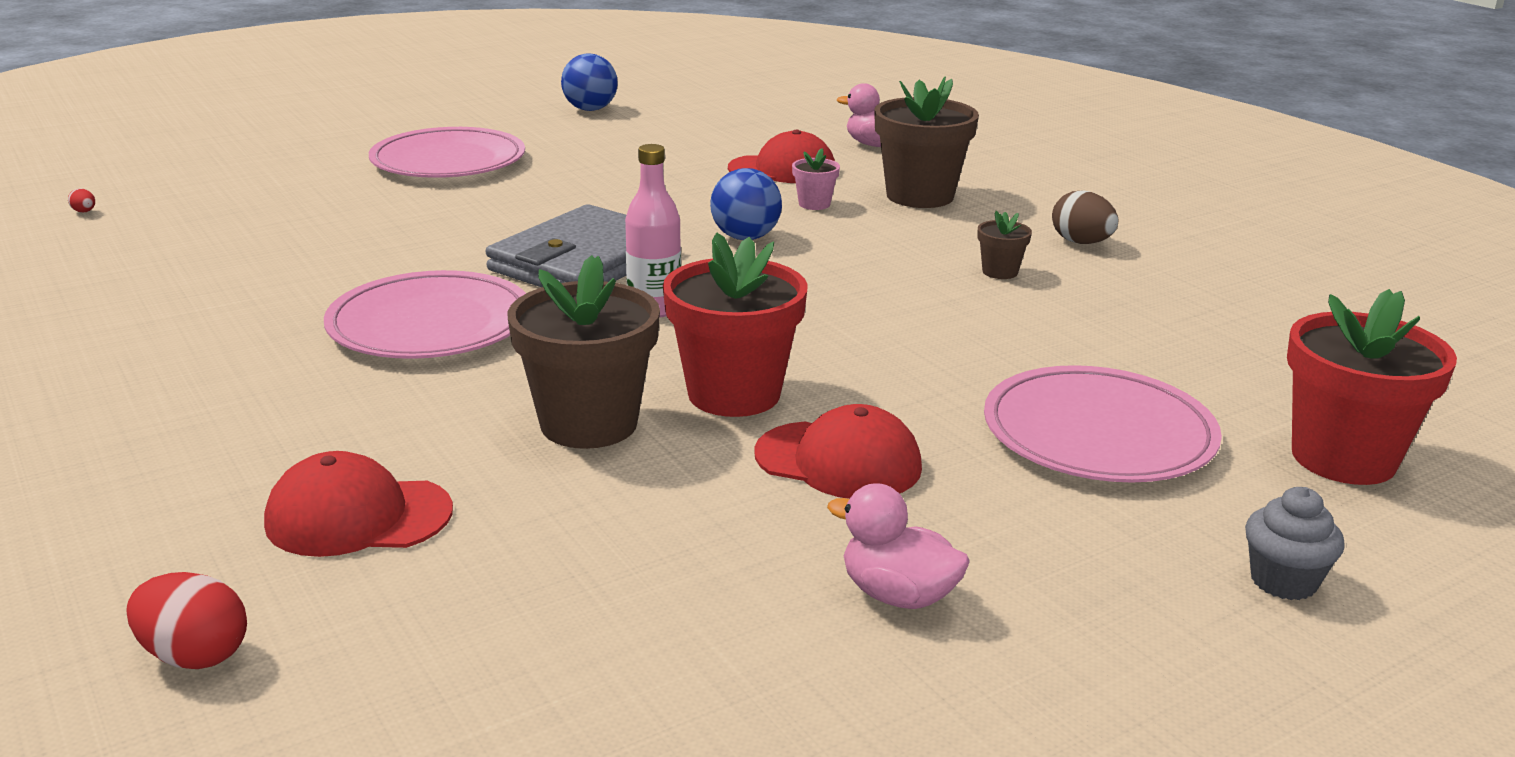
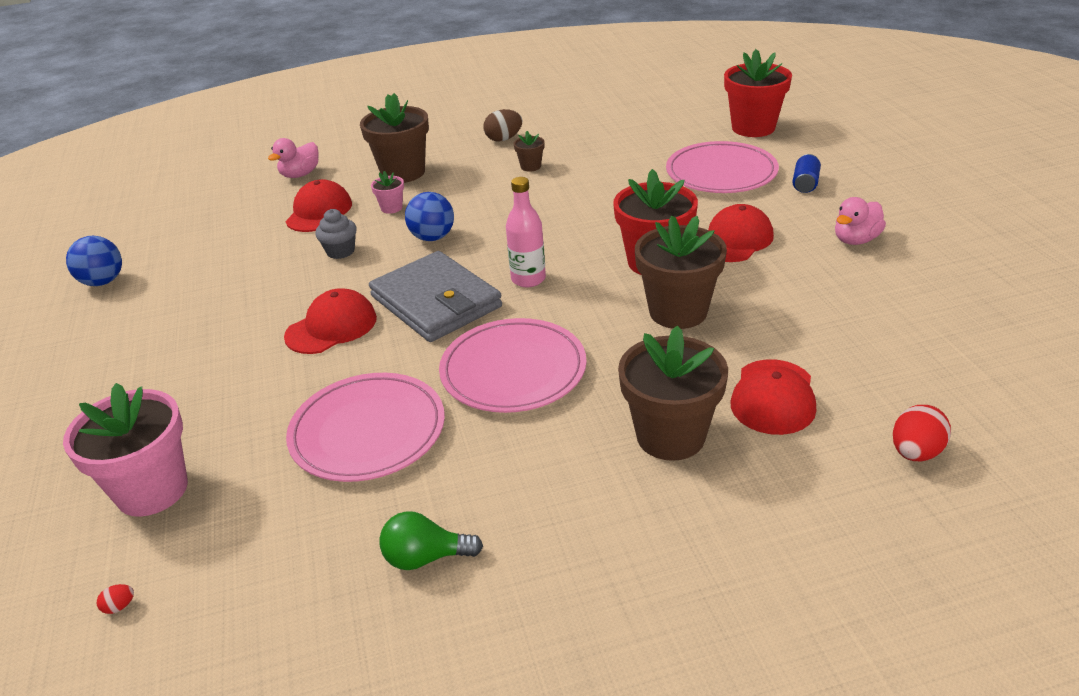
camera: 70 degrees left, 10 degrees up
pink plate [369,127,525,178] -> pink plate moved to [286,373,445,482]
grey cupcake [1245,487,1345,600] -> grey cupcake moved to [315,209,357,259]
none -> pink flower pot [63,383,188,517]
none -> red cap [284,288,377,354]
none -> green light bulb [379,511,483,570]
none -> brown flower pot [618,325,728,461]
none -> blue can [793,154,821,193]

